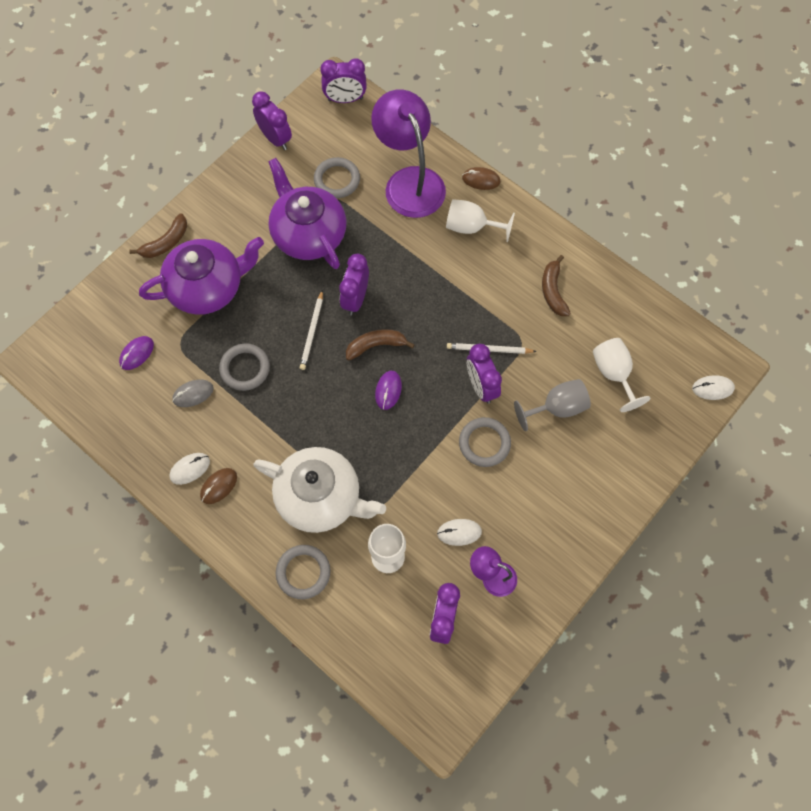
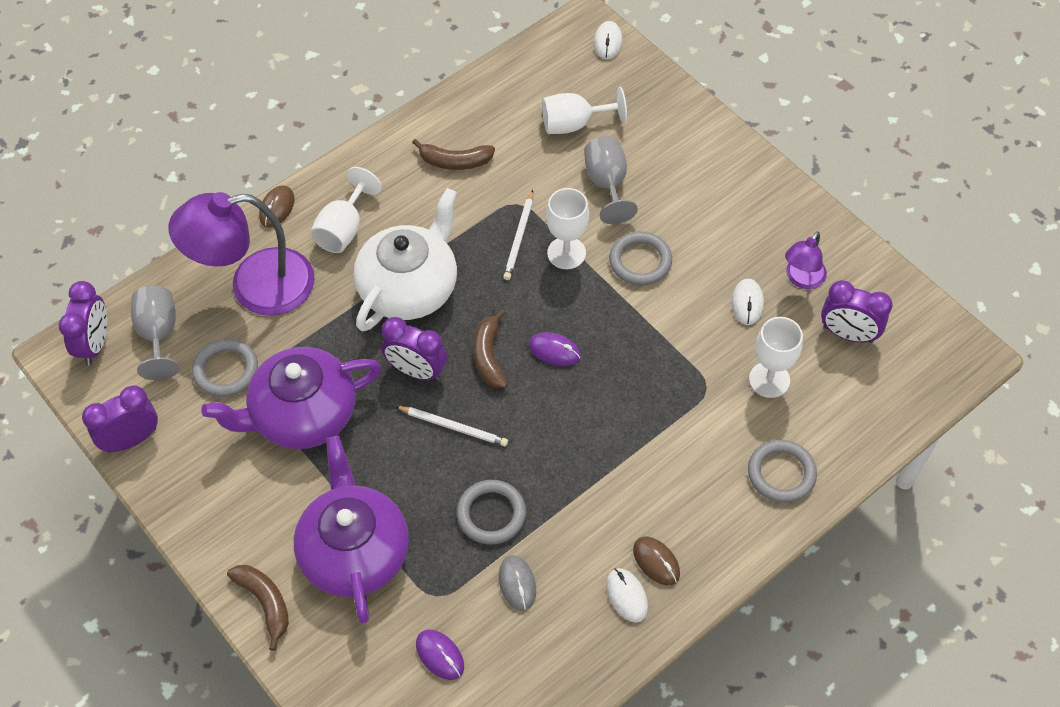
camera: 80 degrees left, 10 degrees down
white teapot [254,447,386,533] -> white teapot moved to [354,188,457,332]
purple clock [467,344,502,404] -> white goblet [546,188,589,269]
none -> grey goblet [131,286,179,380]

